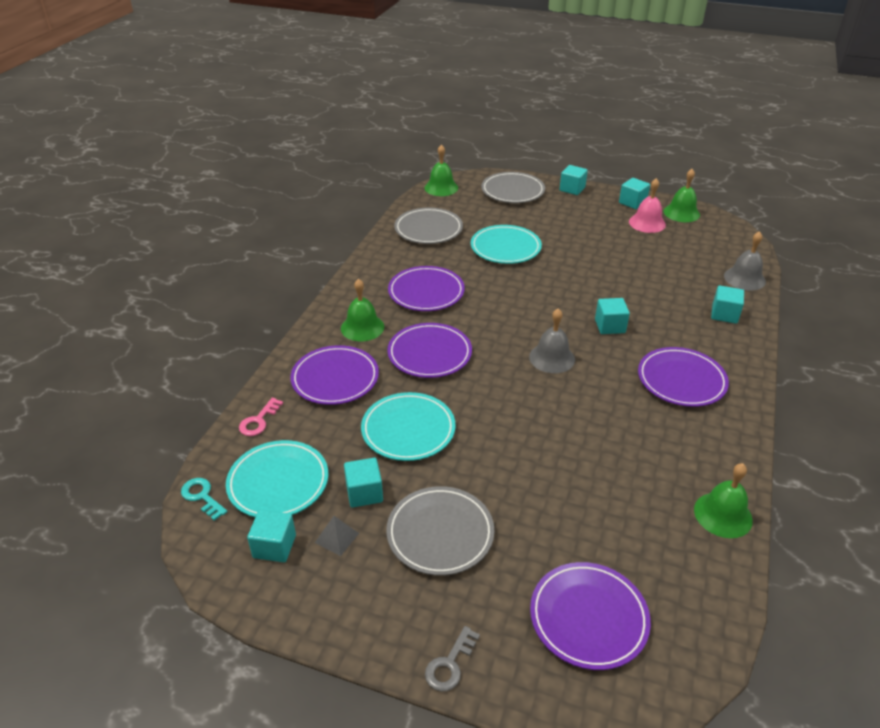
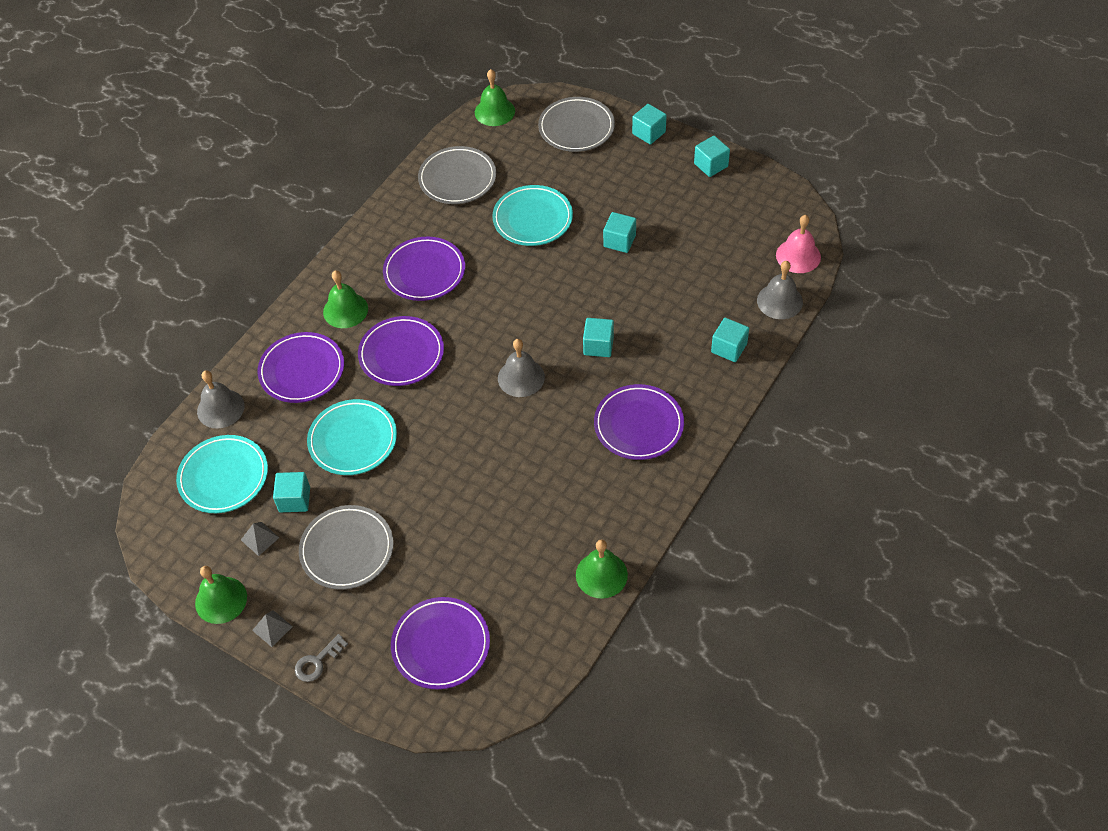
camera: 15 degrees right, 15 degrees up
turquoise key [181,478,228,521] -> none
pink key [239,398,283,436] -> grey bell [197,370,244,429]
turquoise cube [247,510,296,562] -> turquoise cube moved to [603,212,636,253]
pink bell [629,178,666,233] -> pink bell moved to [776,215,821,273]
green bell [664,169,700,222] -> green bell moved to [195,566,247,624]
none -> grey pyramid [252,610,293,647]

